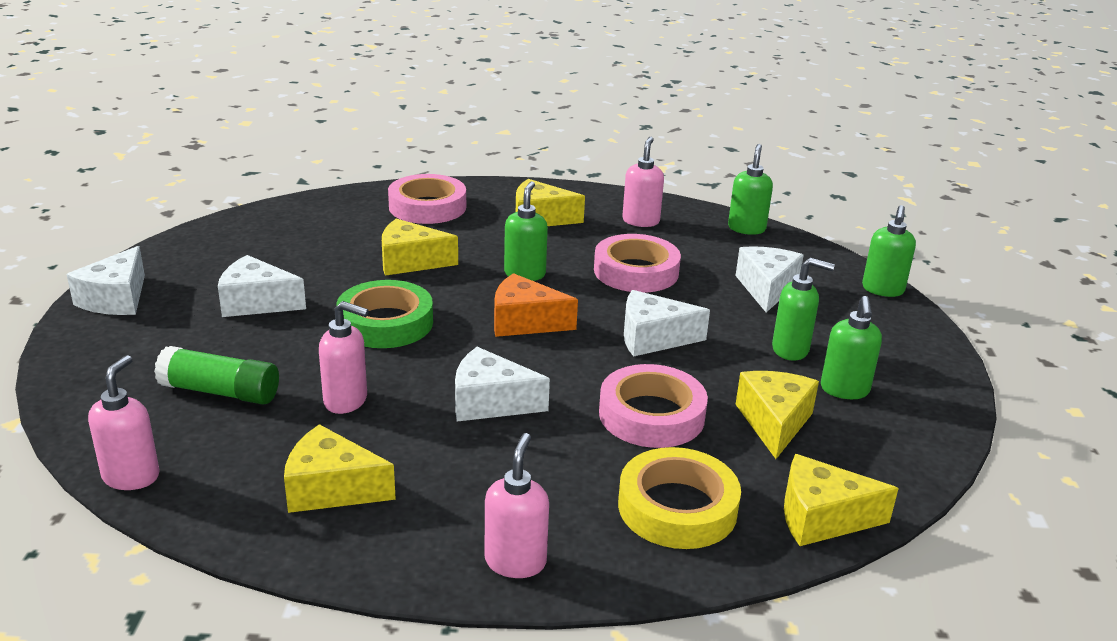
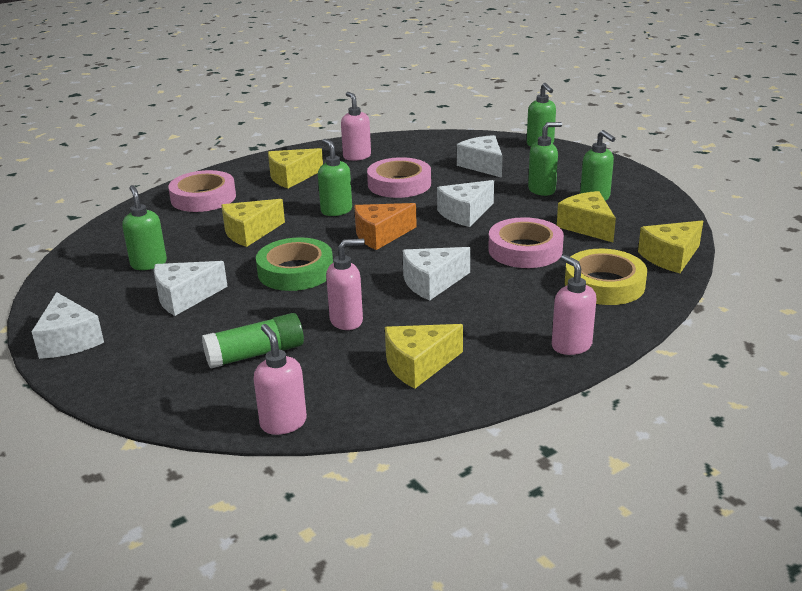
camera: 35 degrees left, 0 degrees up
green soap dispenser [728,144,773,235] -> green soap dispenser moved to [122,185,167,270]

